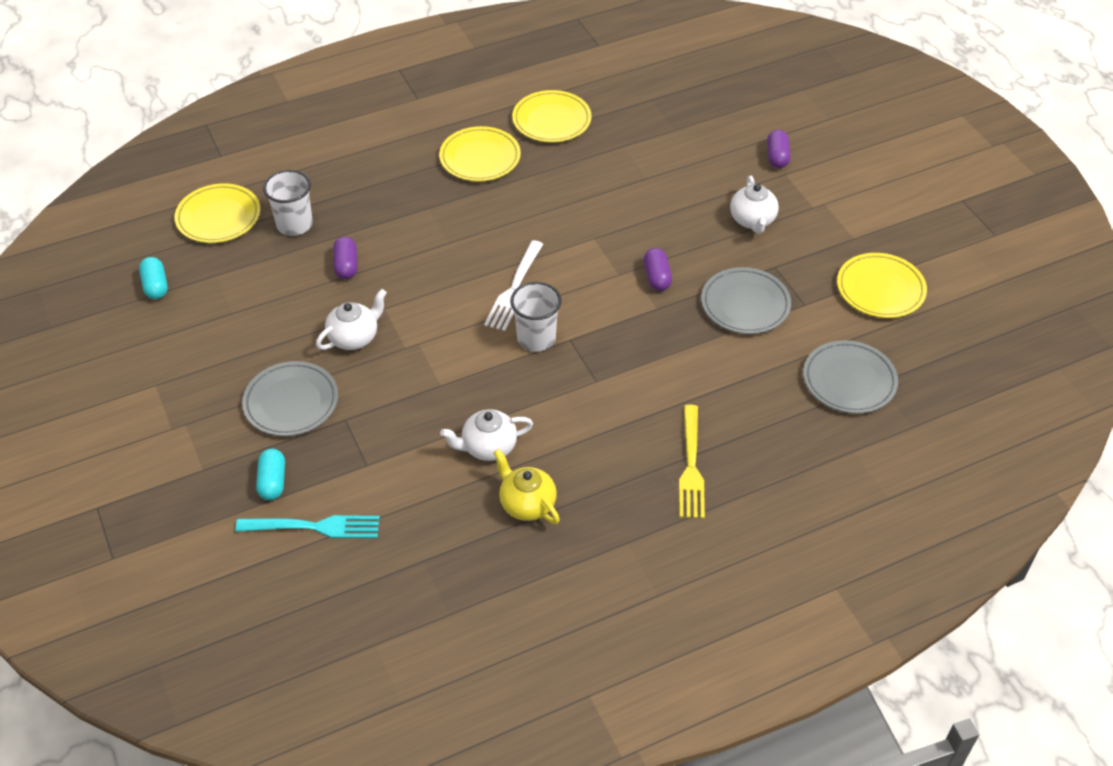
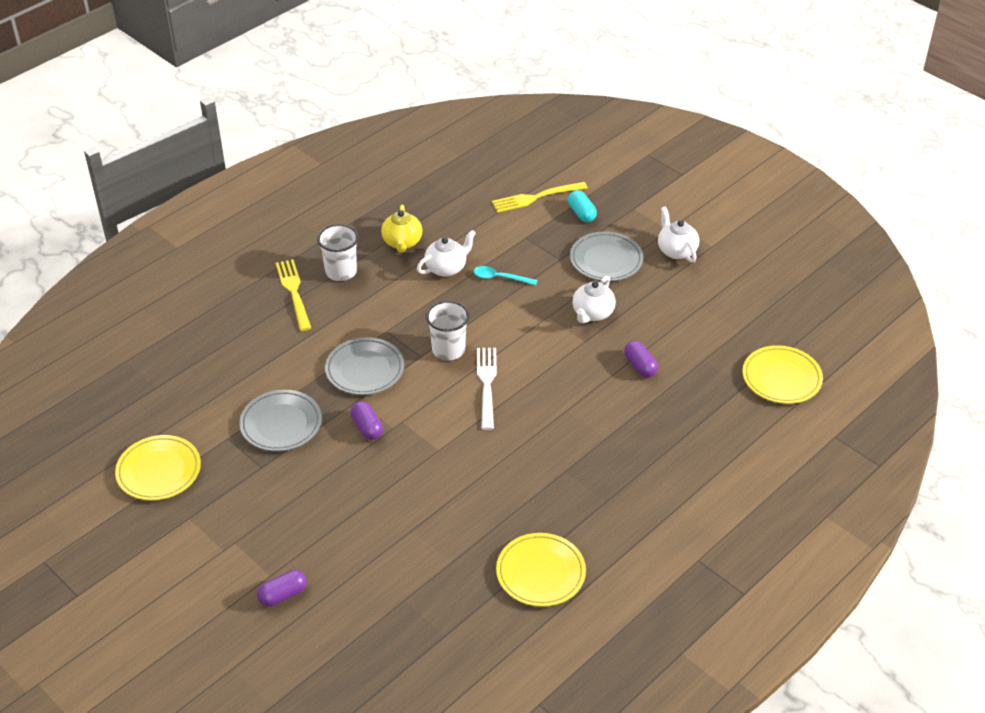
camera: 160 degrees right, 5 degrees down
turquoise capsule [139,257,168,299] -> none
turquoise fork [235,515,380,538] -> yellow fork [492,182,588,213]
white cup [263,170,313,236] -> white cup moved to [317,224,358,281]
yellow plate [439,126,521,182] -> none
yellow teapot [493,449,560,524] -> yellow teapot turned 60 degrees clockwise [381,205,422,253]
white teapot [730,176,779,234] -> white teapot moved to [658,206,699,263]
purple capsule [767,130,791,168] -> purple capsule turned 75 degrees clockwise [257,570,307,607]
grey plate [803,340,898,414] -> grey plate moved to [325,337,404,395]
none -> turquoise spoon [474,266,537,285]

